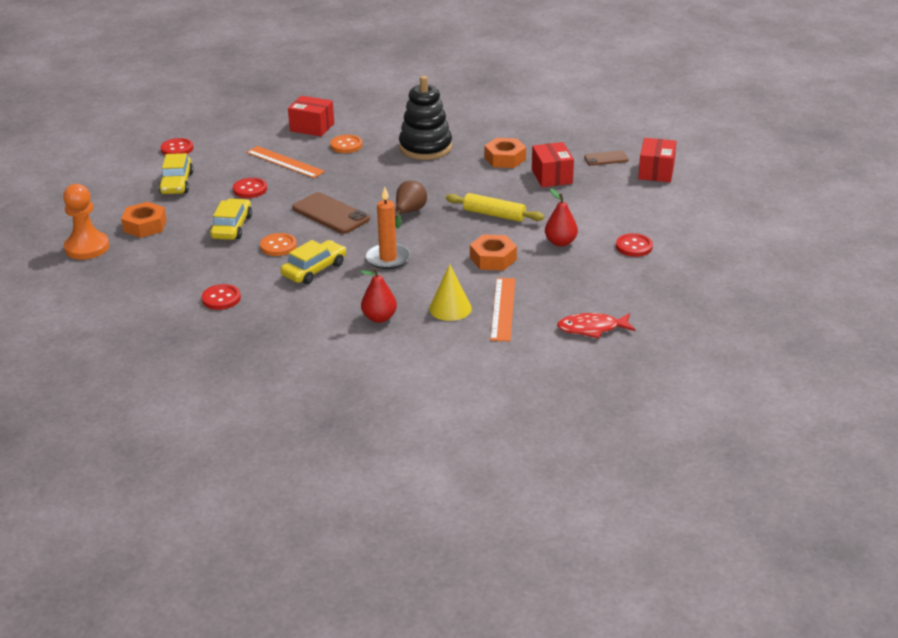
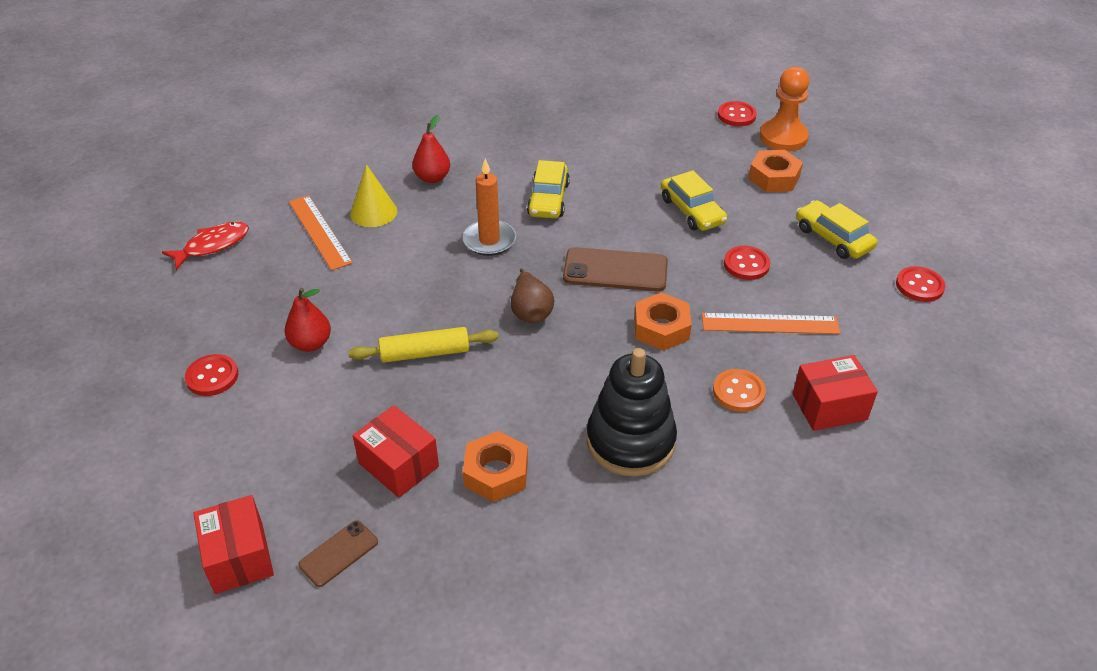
camera: 145 degrees right, 10 degrees up
red button [202,284,241,310] -> red button moved to [718,101,757,126]
orange button [260,233,297,256] -> none
orange nut [470,234,517,271] -> orange nut moved to [634,292,692,351]

